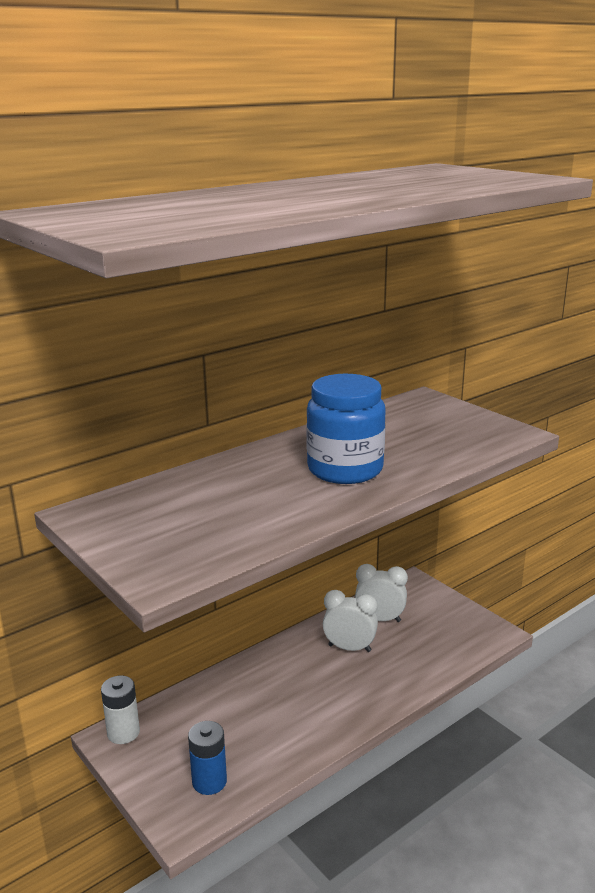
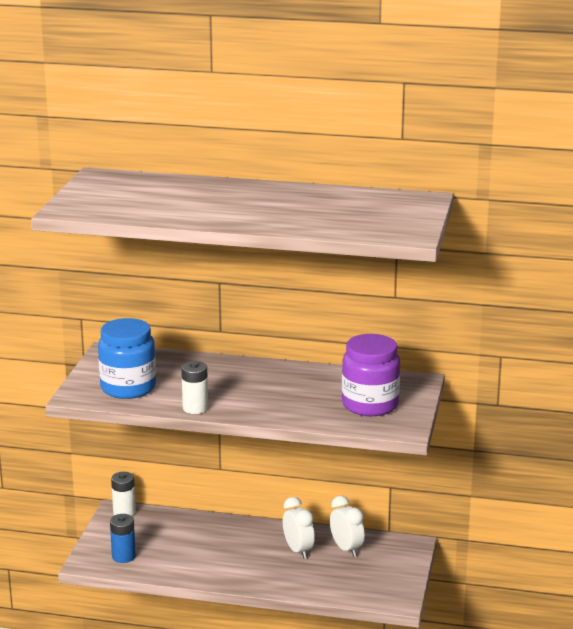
camera: 50 degrees right, 0 degrees up
blue jar [306,374,386,484] -> blue jar moved to [98,318,156,399]
none -> white battery [181,361,208,414]
none -> purple jar [342,334,400,416]

